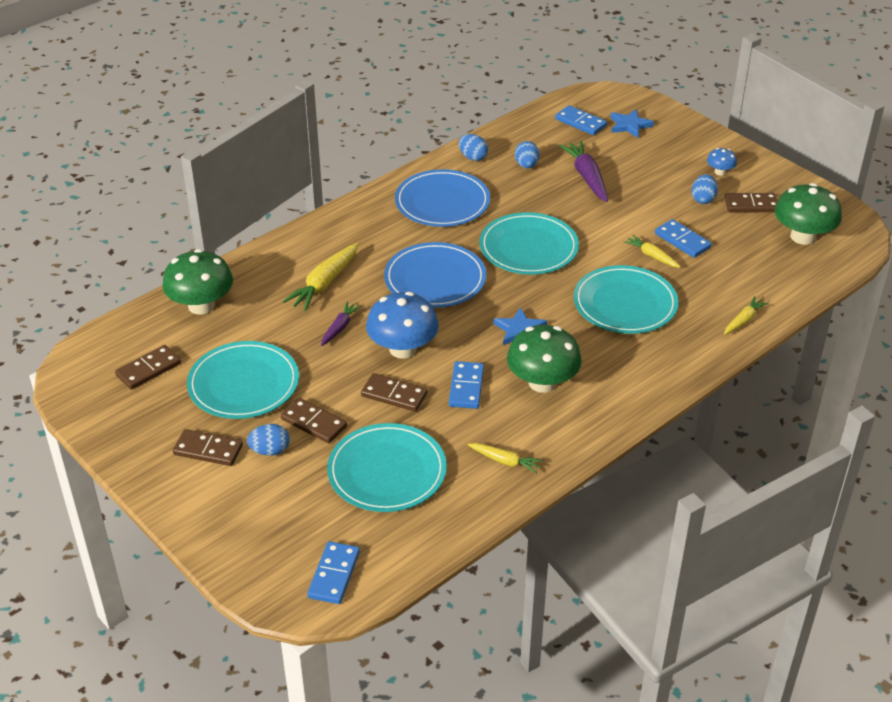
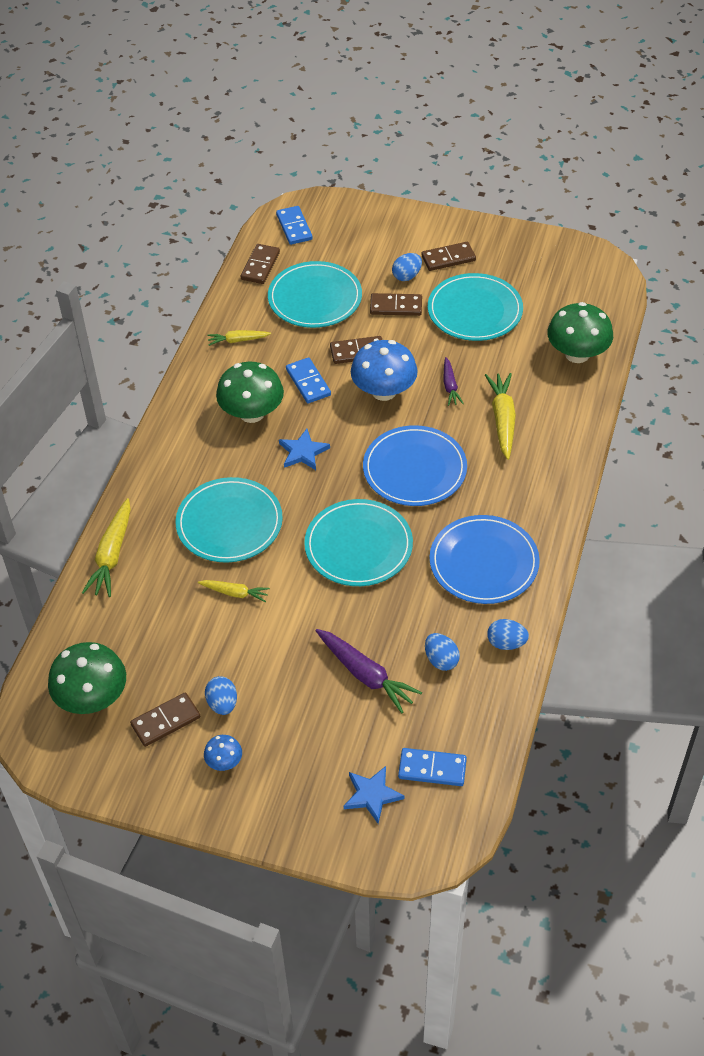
camera: 150 degrees right, 10 degrees up
brown domino [115,345,181,390] -> brown domino moved to [241,244,280,284]
blue domino [655,219,712,258] -> none
yellow carrot [724,296,769,335] -> yellow carrot [82,498,131,597], size x1.71

